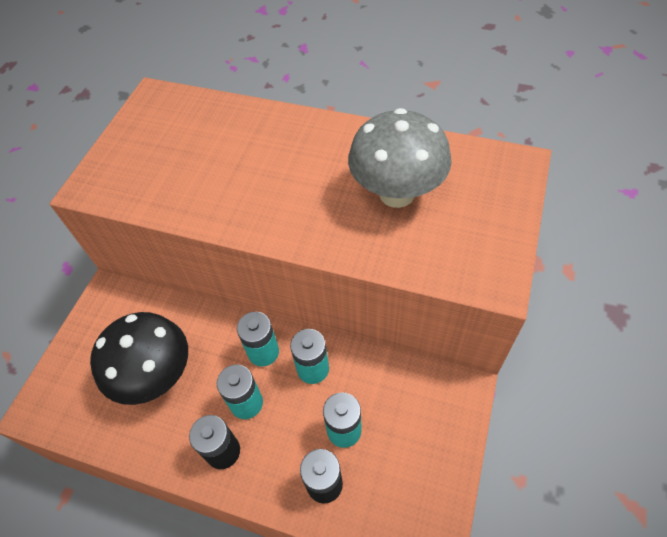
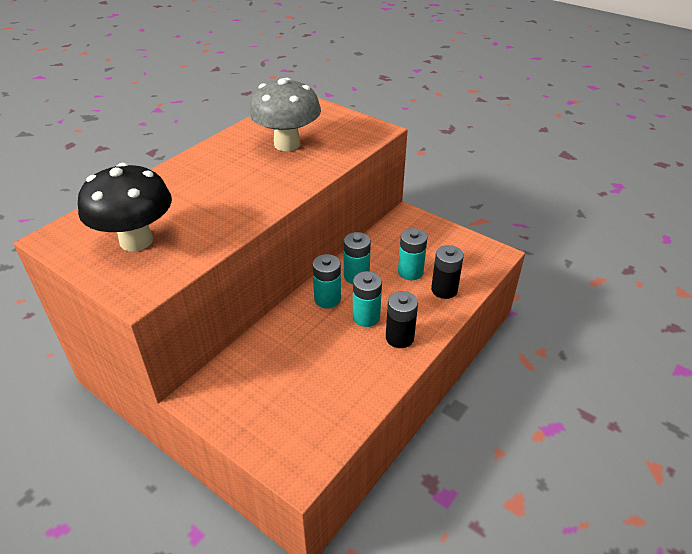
camera: 75 degrees left, 15 degrees down
black mushroom [90,312,188,405] -> black mushroom moved to [78,163,172,251]

